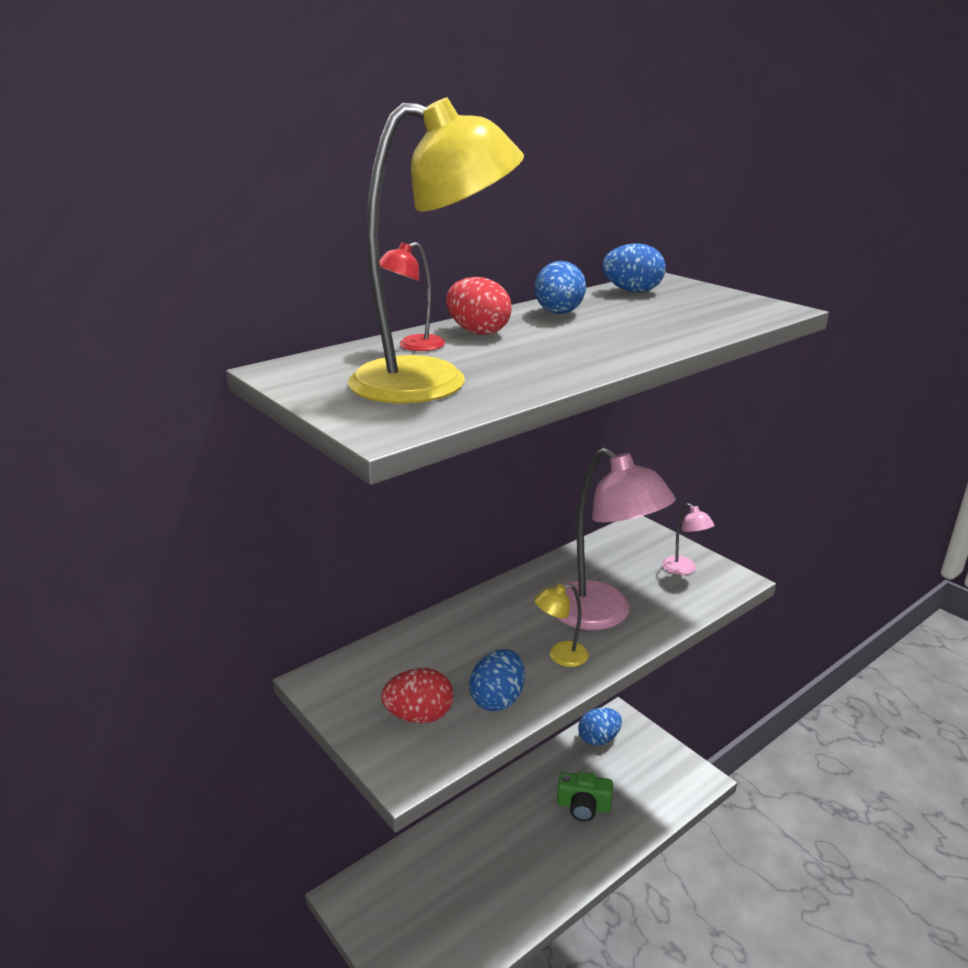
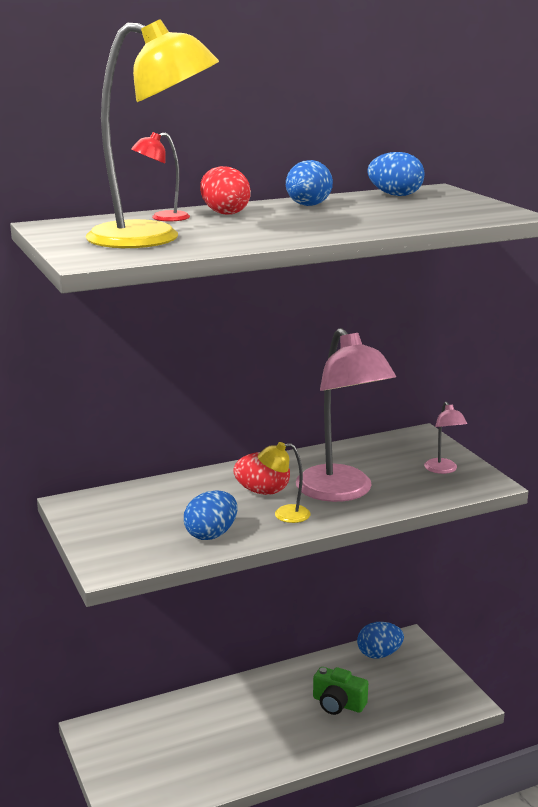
camera: 15 degrees right, 5 degrees down
red egg [381,668,453,723] -> red egg moved to [234,452,290,495]

